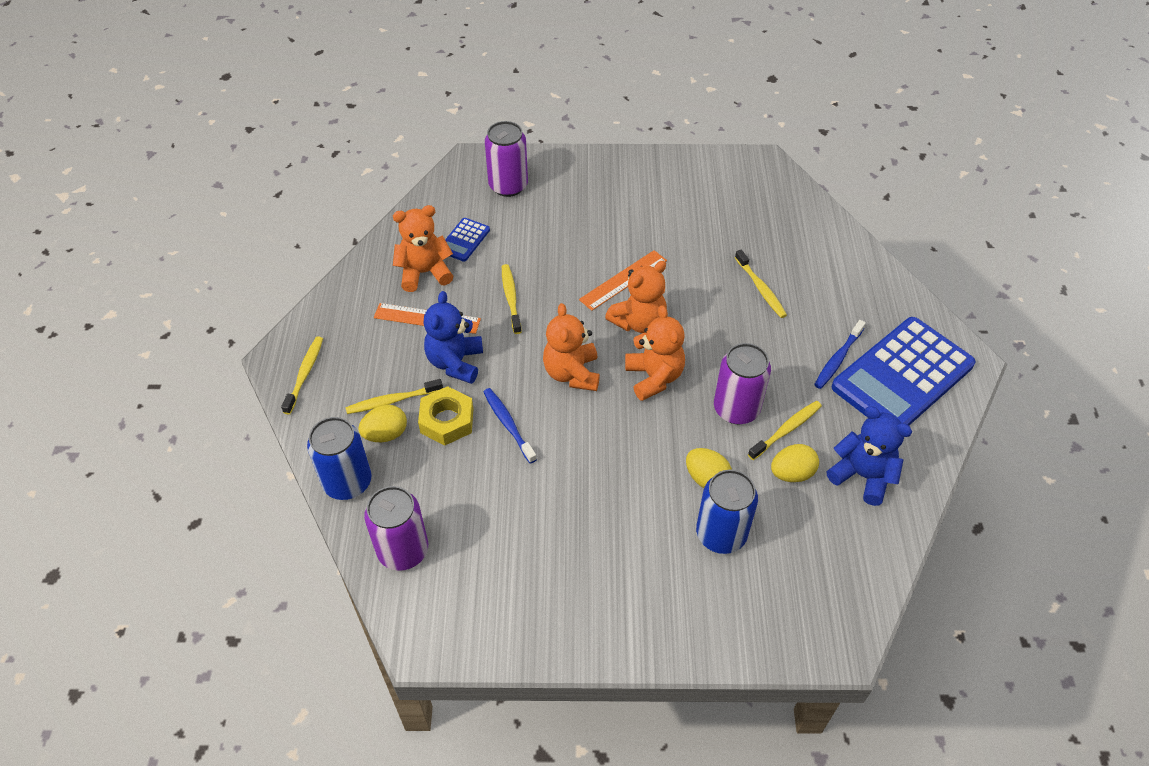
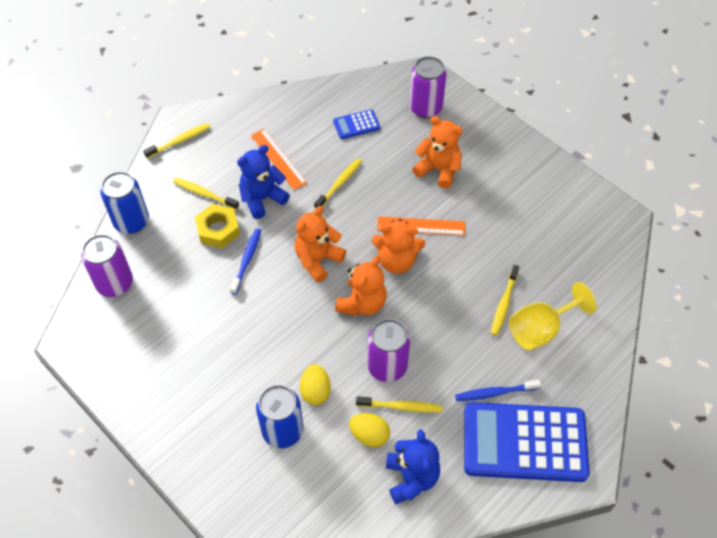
camera: 45 degrees right, 5 degrees up
yellow egg [358,405,407,442] -> none
orange teddy bear [393,205,454,292] -> orange teddy bear moved to [412,116,463,189]
none -> yellow goblet [509,282,597,350]

